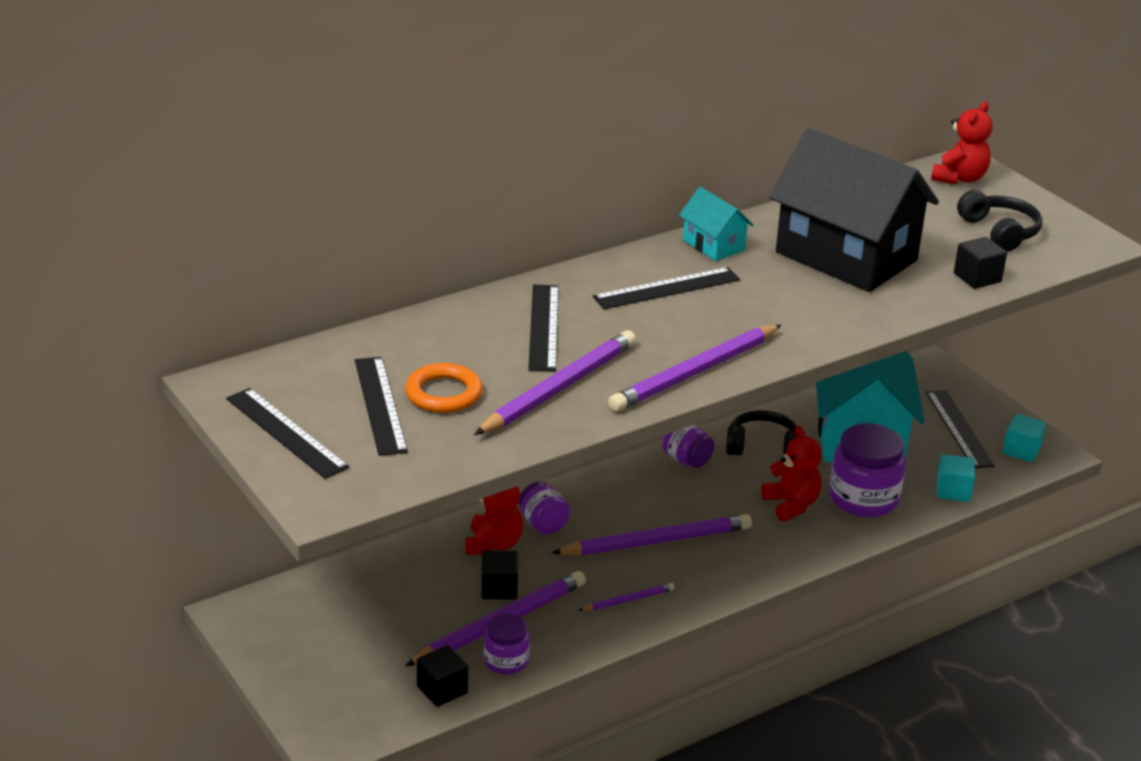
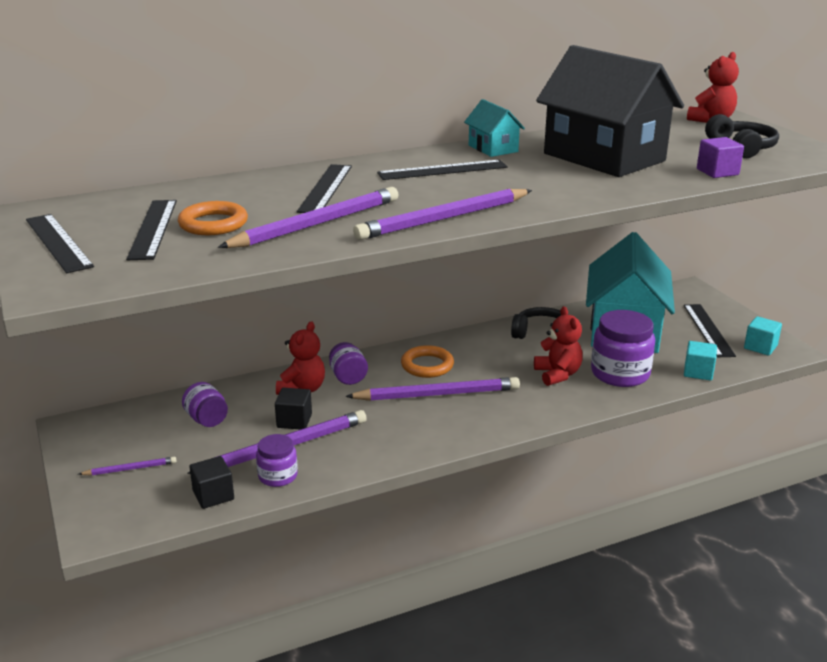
camera: 10 degrees right, 5 degrees down
purple pencil [578,583,675,611] -> purple pencil moved to [79,456,177,476]
purple jar [663,425,715,468] -> purple jar moved to [182,382,228,427]
black cube [954,237,1007,289] -> purple cube [697,137,744,178]
none -> orange ring [401,345,454,378]

